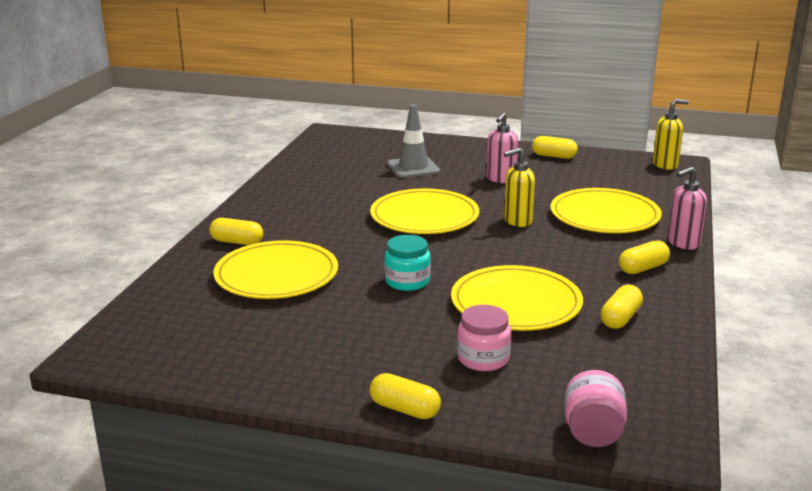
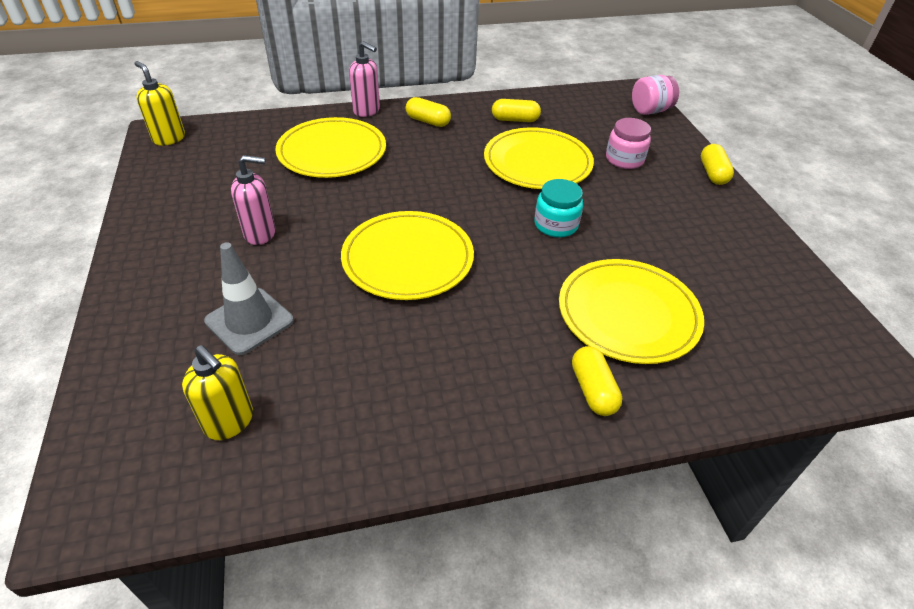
camera: 120 degrees left, 20 degrees up
yellow soap dispenser [504,148,535,227] -> yellow soap dispenser moved to [182,345,253,440]
yellow capsule [532,136,578,159] -> none

